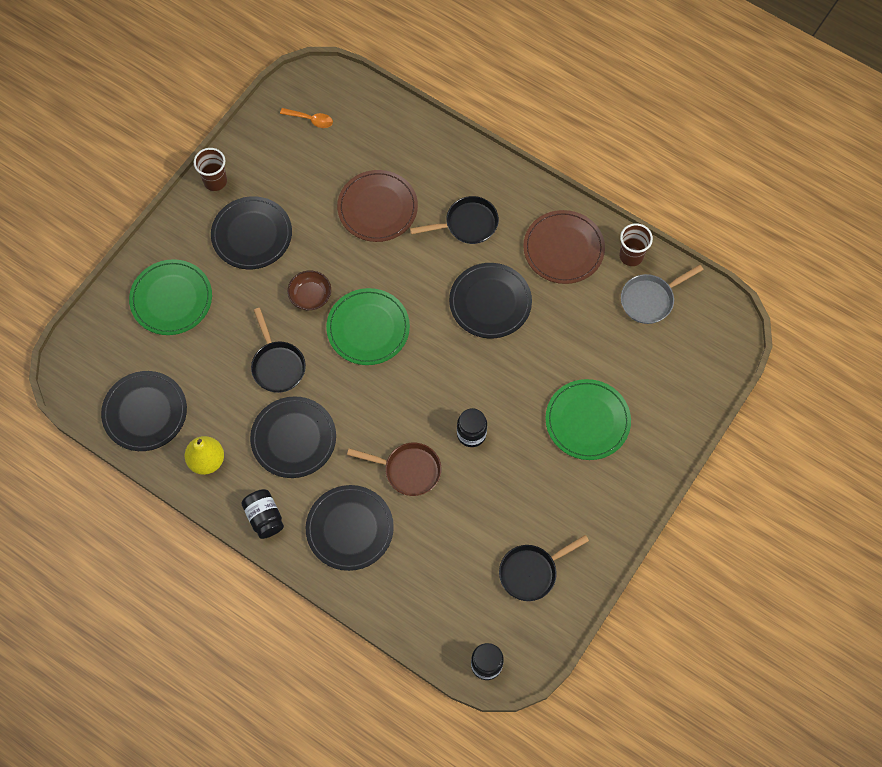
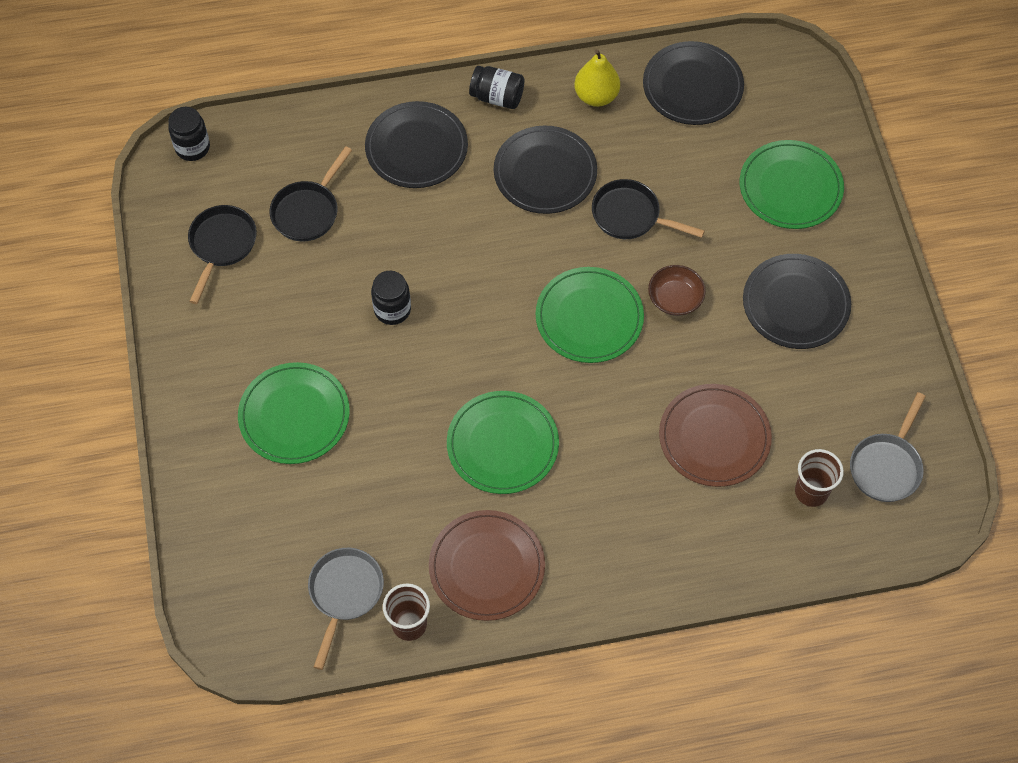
camera: 135 degrees right, 5 degrees down
brown cup [194,148,227,191] -> brown cup moved to [795,449,844,507]
orange spoon [280,108,333,128] -> grey pan [850,392,926,502]
brown pan [347,443,441,496] -> none
black pan [410,196,499,244] -> black pan moved to [270,146,352,242]
black plate [449,263,532,339] -> green plate [447,391,559,494]

